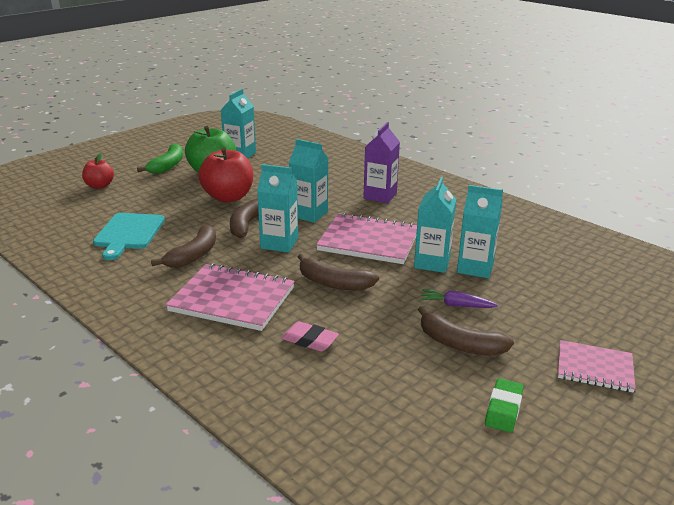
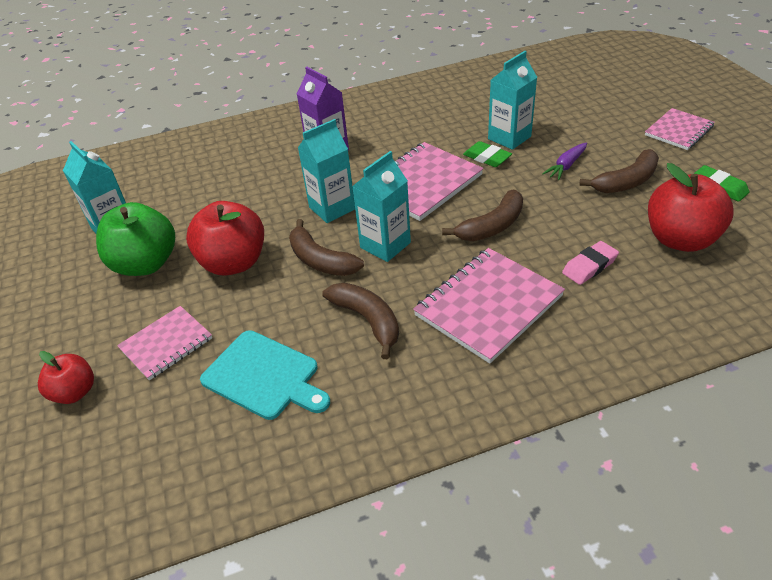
camera: 60 degrees left, 15 degrees up
green banana [137,143,183,174] -> none
turquoise carton [414,177,457,273] -> green eraser [463,141,512,167]
none -> pink notebook [117,306,212,380]
none -> red apple [648,163,734,252]

